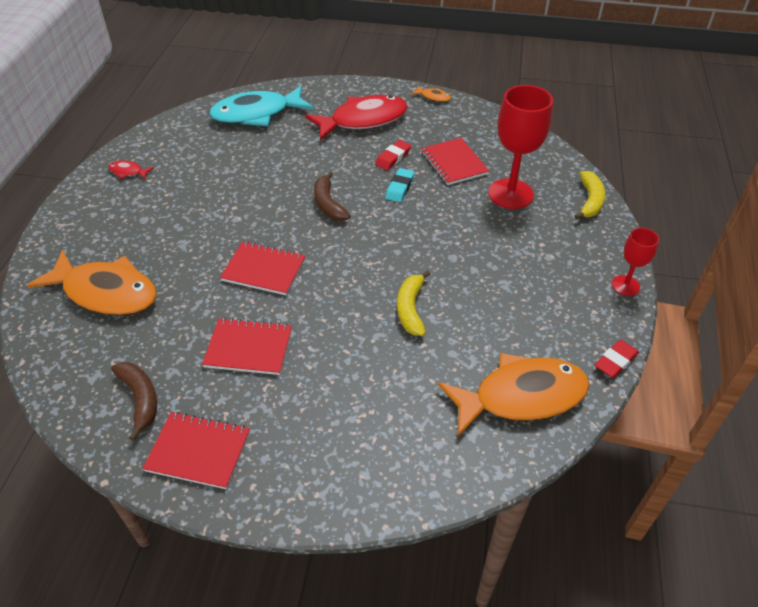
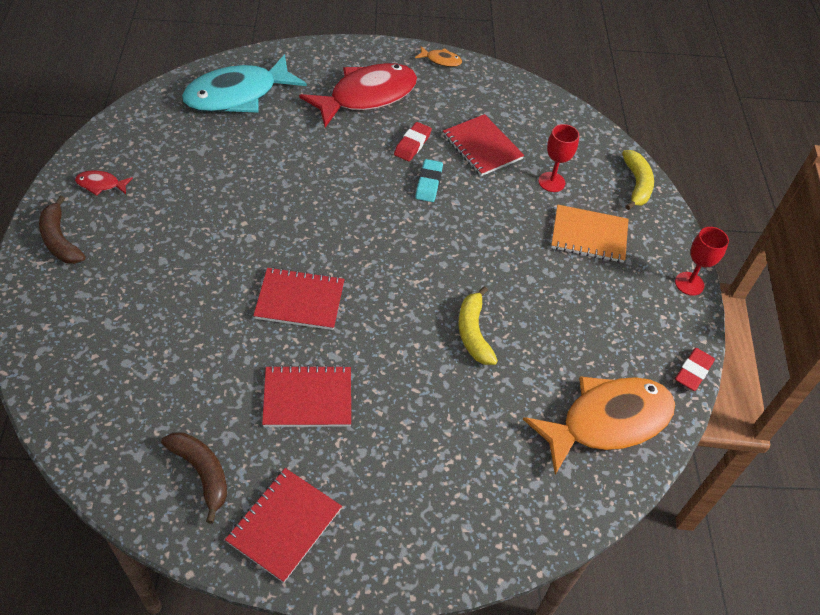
camera: 15 degrees left, 5 degrees up
orange fish [27,250,157,316] -> none
red notebook [142,412,250,489] -> red notebook turned 60 degrees counterclockwise [225,468,342,583]
brown banana [314,171,350,221] -> brown banana moved to [39,196,86,264]
red goblet [488,85,553,209] -> red goblet [538,124,579,192], size x0.54
none -> orange notebook [551,205,629,263]

